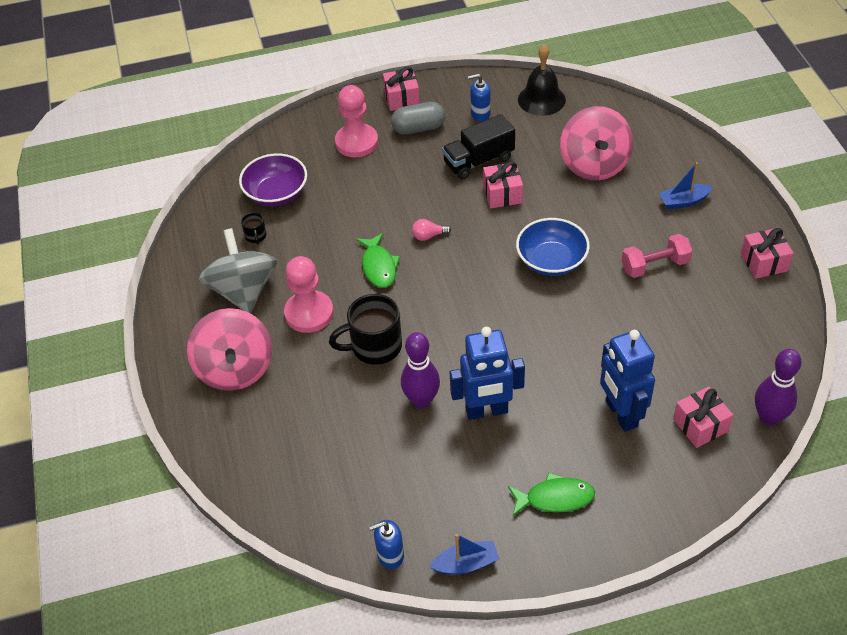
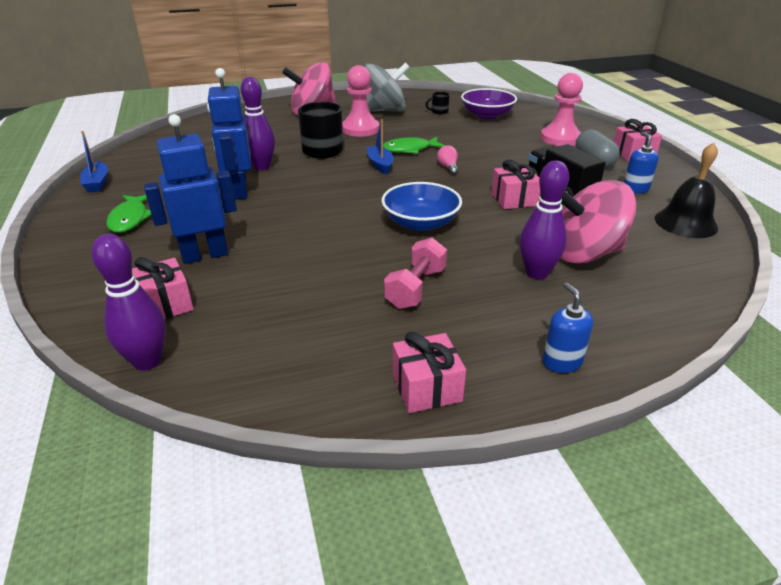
camera: 85 degrees right, 15 degrees down
blue soap dispenser [369,520,404,569] -> blue soap dispenser moved to [543,283,593,373]
pink dumbbell [622,234,692,278] -> pink dumbbell turned 45 degrees clockwise [384,238,447,309]
blue boat [659,162,713,210] -> blue boat moved to [367,119,394,174]
none -> purple bowling pin [520,160,569,280]

